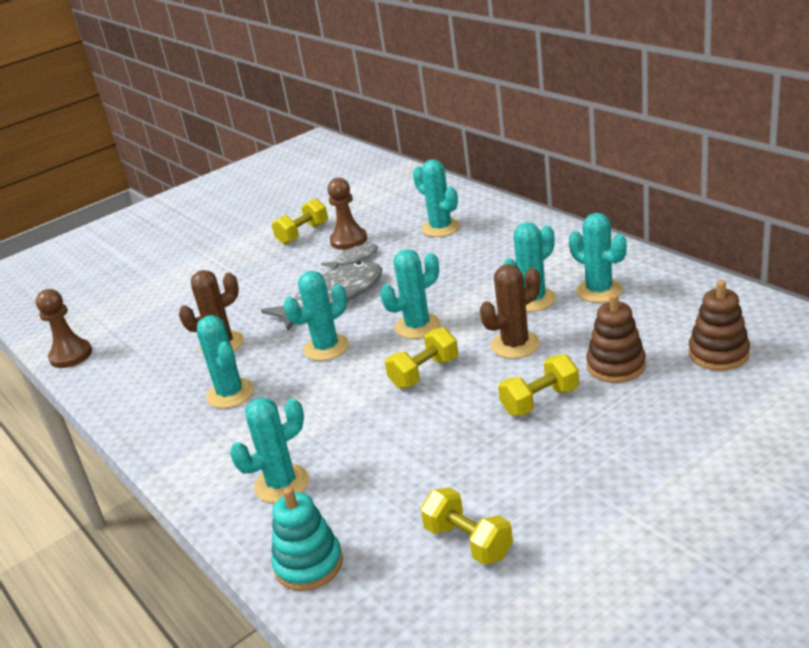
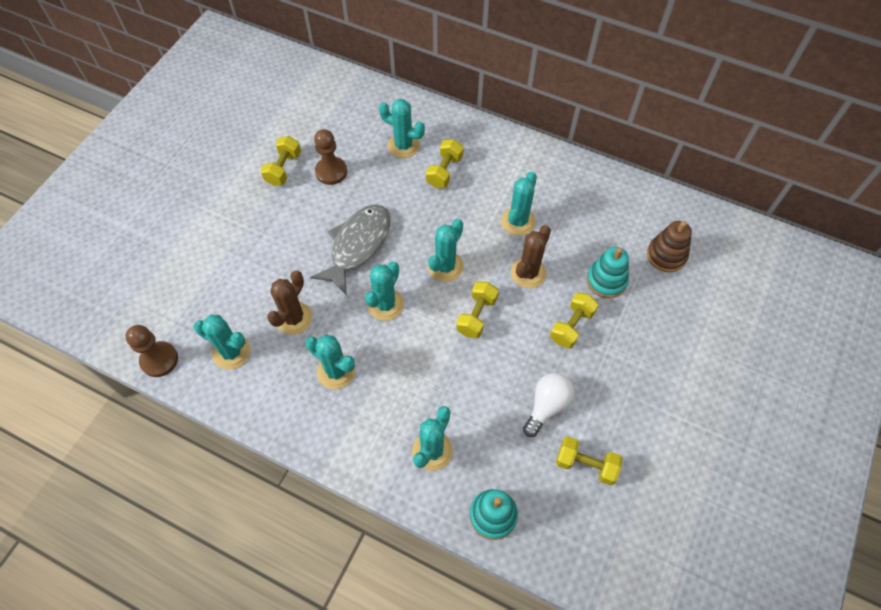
camera: 30 degrees left, 30 degrees up
grey fish [321,243,378,270] -> none
turquoise cactus [569,213,627,303] -> turquoise cactus moved to [193,315,251,370]
brown stacking toy [586,293,646,383] -> turquoise stacking toy [587,247,629,298]
none -> yellow dumbbell [426,139,464,188]
none -> white light bulb [523,373,575,437]

